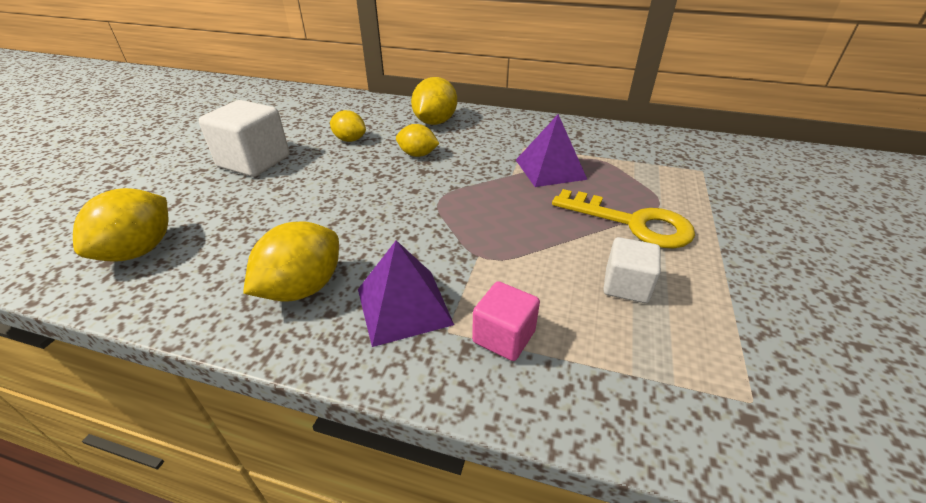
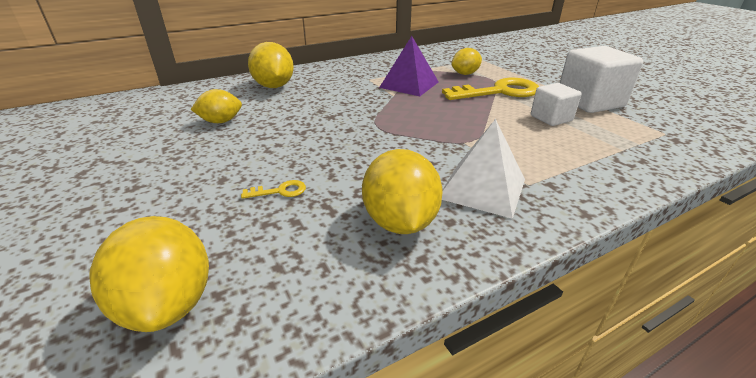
camera: 45 degrees left, 5 degrees down
white cube [199,100,289,177] -> white cube moved to [560,46,643,113]
purple pyramid [358,240,454,347] -> white pyramid [442,119,525,219]
yellow lemon [396,124,440,157] -> yellow lemon moved to [451,48,482,75]
pink cube [472,281,540,361] -> none
none -> yellow key [241,180,306,199]

